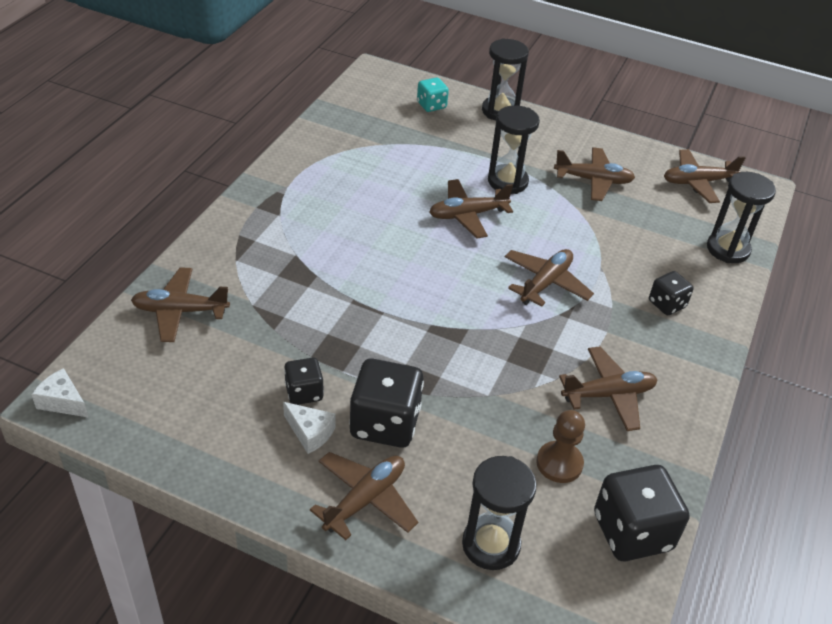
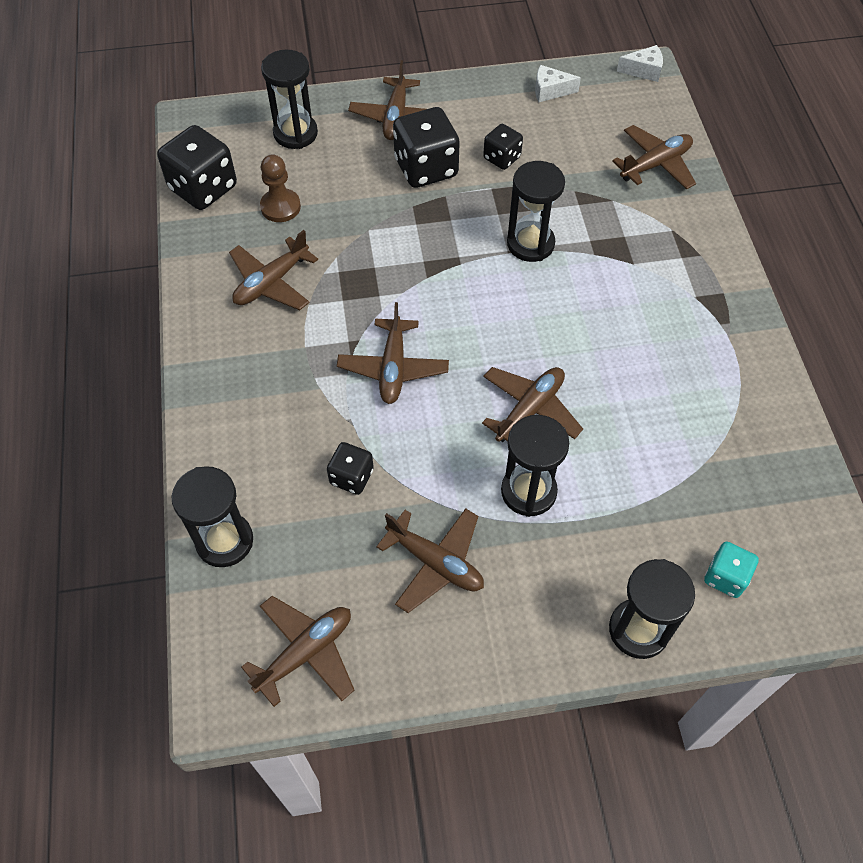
camera: 150 degrees right, 15 degrees up
white cheese [283,402,335,454] -> white cheese moved to [535,65,581,102]
brown plane [554,147,635,201] -> brown plane turned 120 degrees counterclockwise [376,509,484,613]
black dice [649,271,694,315] -> black dice moved to [327,442,374,495]
none -> black hourglass [507,161,565,262]

